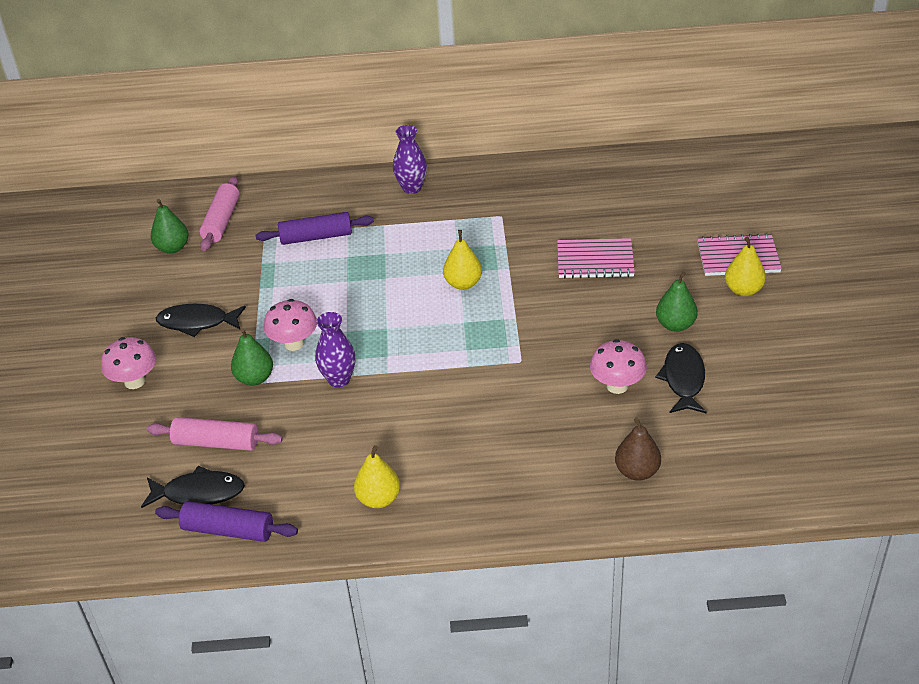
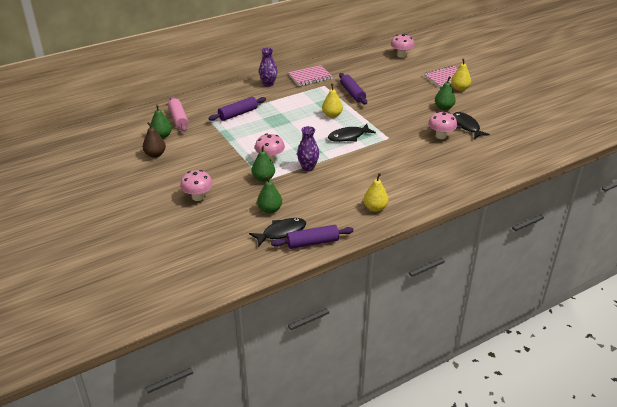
camera: 30 degrees left, 5 degrees down
pink rolling pin [147,417,283,451] -> green pear [257,175,282,213]
black fish [156,304,246,337] -> black fish moved to [328,124,376,142]
pink notebook [557,238,635,278] -> pink notebook moved to [288,65,333,86]
brown pear [615,417,661,481] -> brown pear moved to [143,122,166,158]
none -> purple rolling pin [339,73,367,105]
none -> pink mushroom [391,34,415,58]

